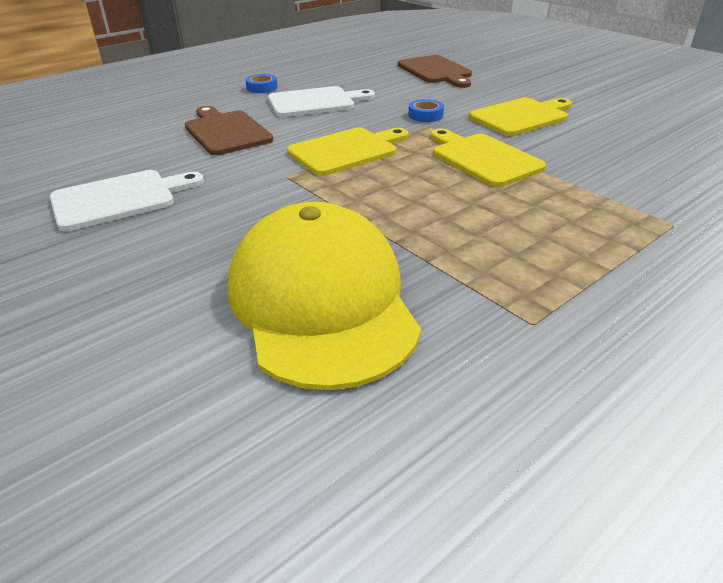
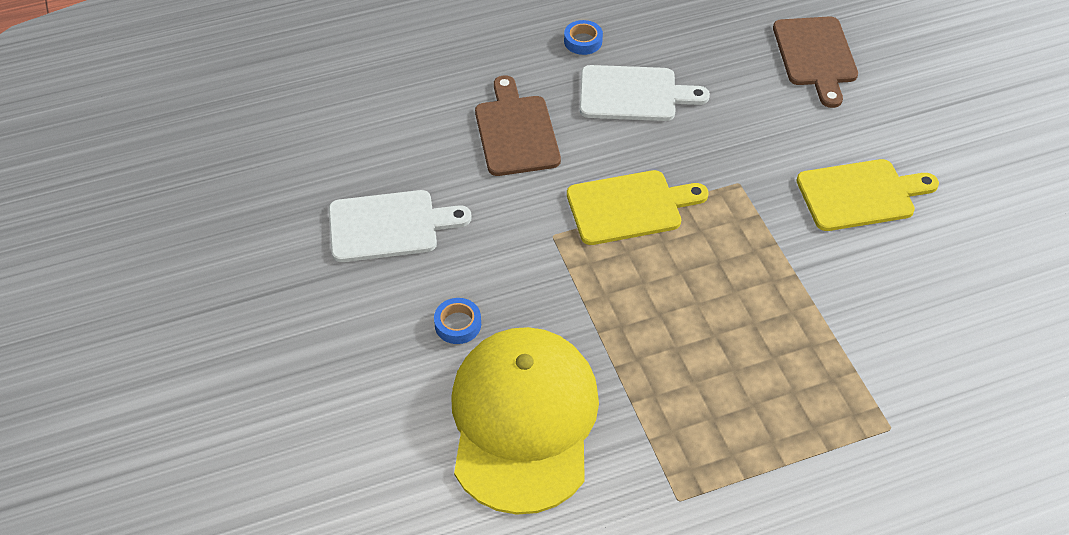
camera: 20 degrees right, 15 degrees up
blue tape [408,99,444,122] -> blue tape moved to [434,298,481,344]
yellow cutting board [431,129,546,187] -> none

